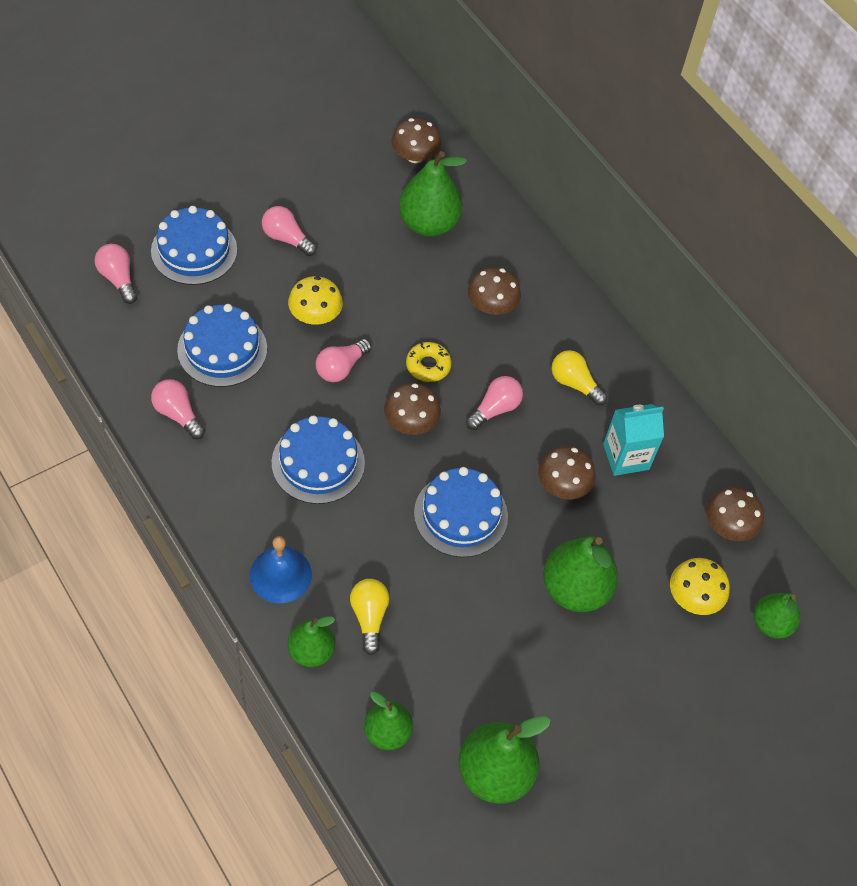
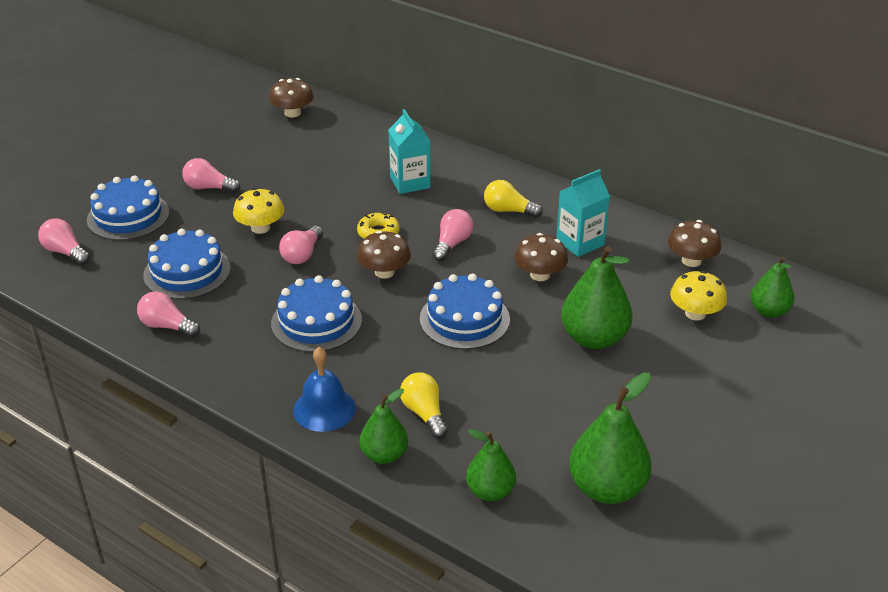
camera: 15 degrees left, 20 degrees down
green pear [399,151,467,237] -> none
brown mushroom [468,267,521,315] -> turquoise carton [389,109,430,194]

